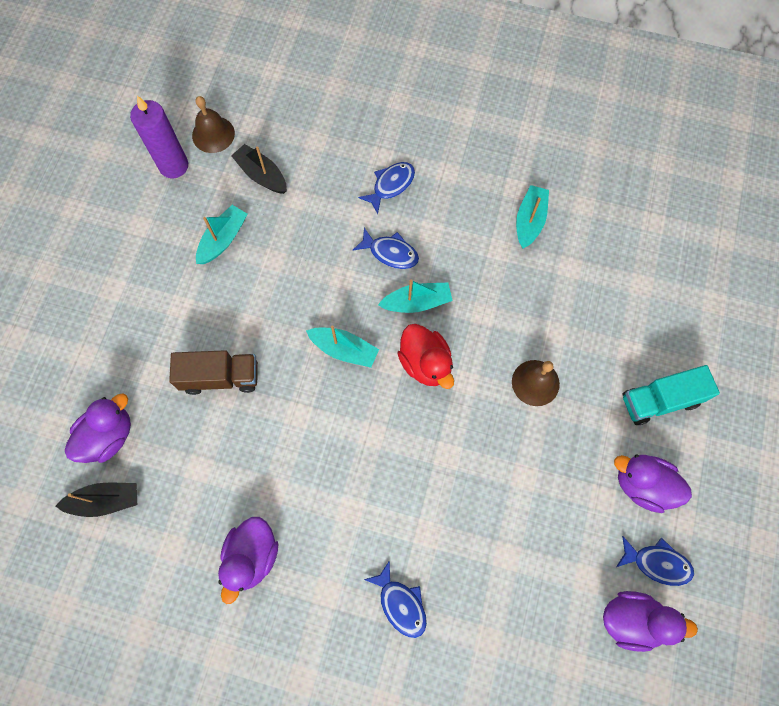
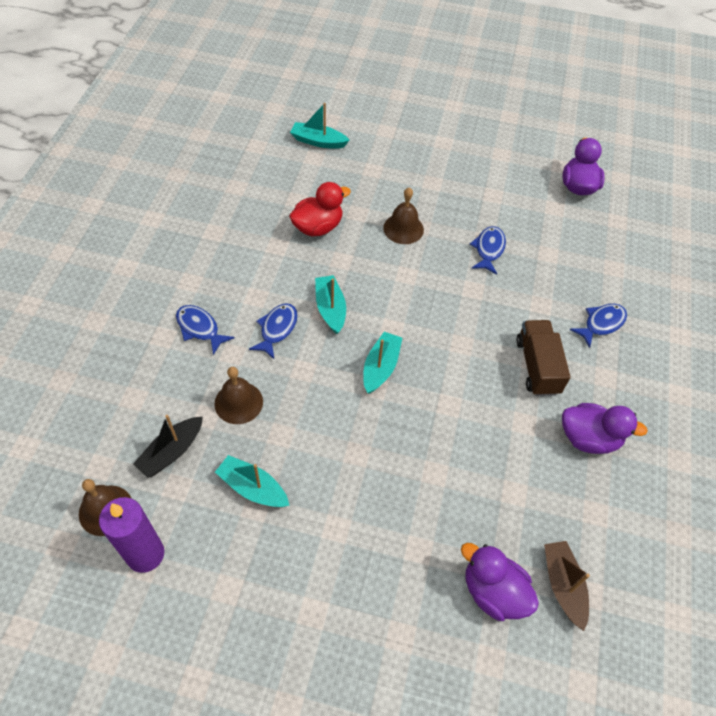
camera: 95 degrees left, 15 degrees down
black boat [56,483,137,517] -> brown boat [544,541,590,631]
brown truck [169,350,258,395] -> brown truck moved to [516,320,570,396]
red duck [397,324,454,389] -> red duck moved to [289,182,351,237]
turquoise boat [516,185,549,249] -> turquoise boat moved to [290,103,350,149]
purple duck [614,454,692,513] -> none
blue fish [616,536,694,586] -> blue fish moved to [470,226,506,275]
turquoise truck [623,365,720,425] -> none
none -> brown bell [214,367,263,424]

